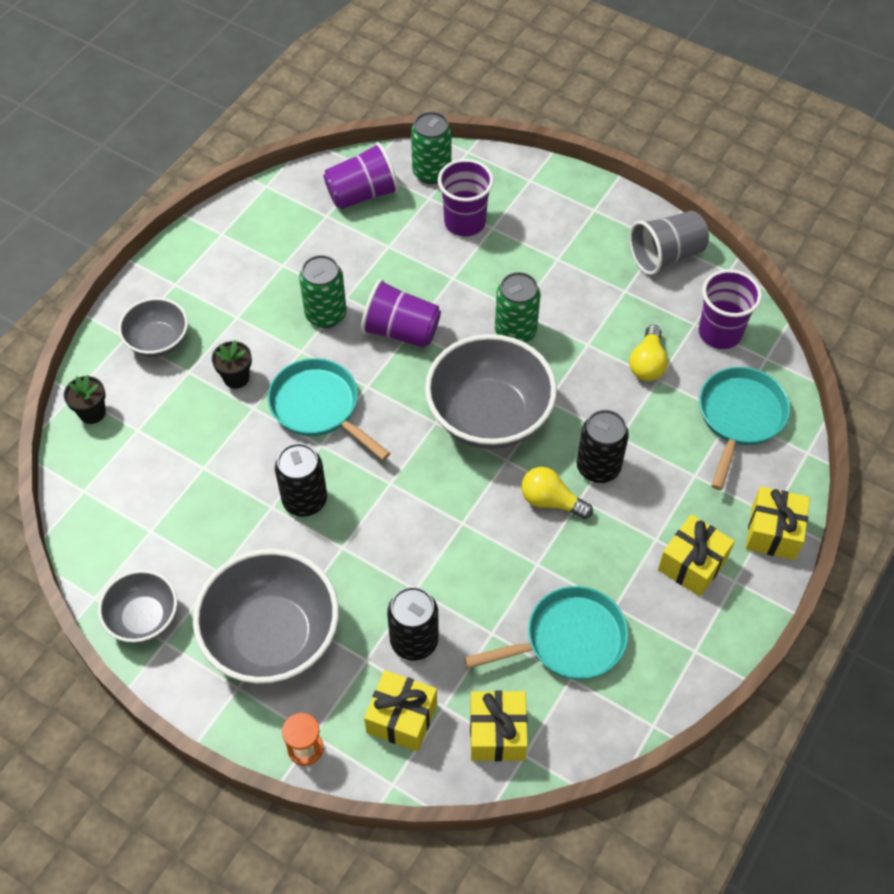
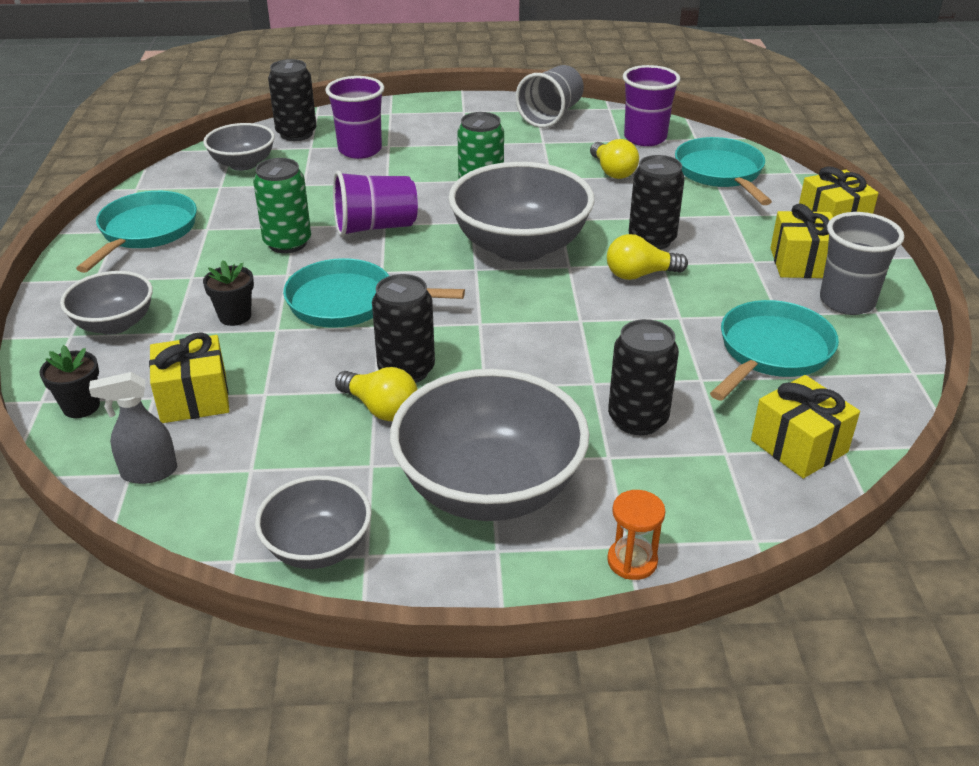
camera: 35 degrees left, 20 degrees down
purple cup [323,142,399,209] -> grey bowl [203,123,275,171]
yellow gift [364,670,437,752] -> yellow gift moved to [149,332,229,423]
green can [411,111,452,184] -> black can [268,59,316,141]
none -> turquoise pan [76,191,197,273]
none -> grey spray bottle [89,372,177,484]
none -> yellow light bulb [335,367,418,421]
none -> grey cup [820,212,904,315]

